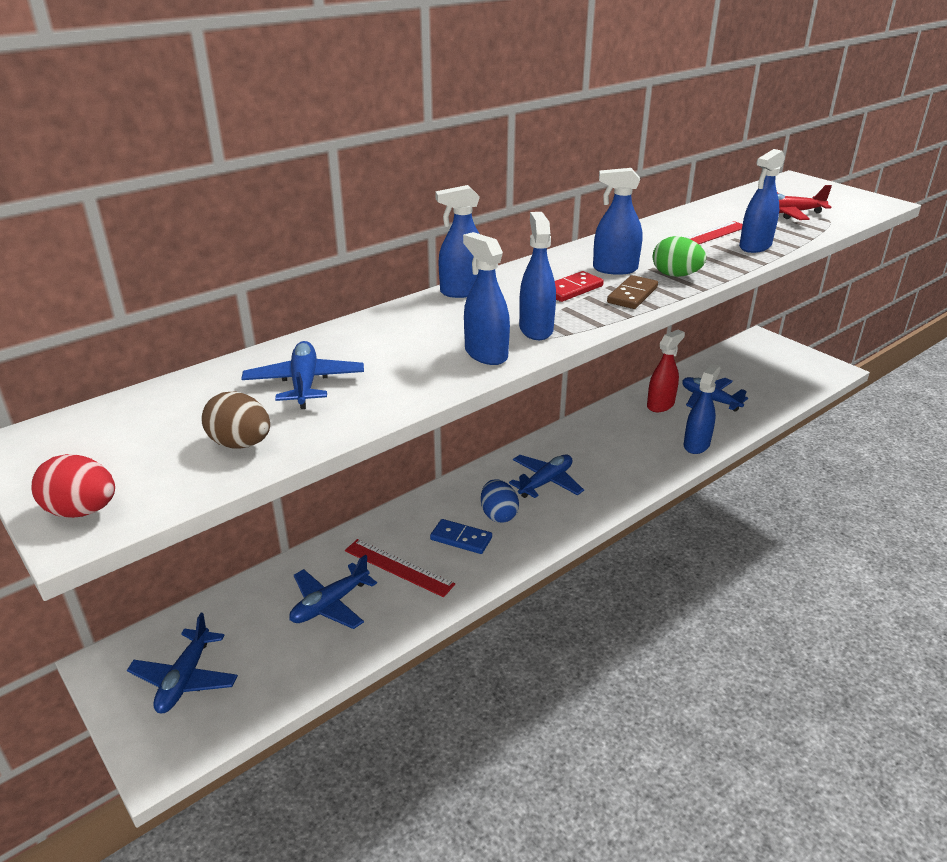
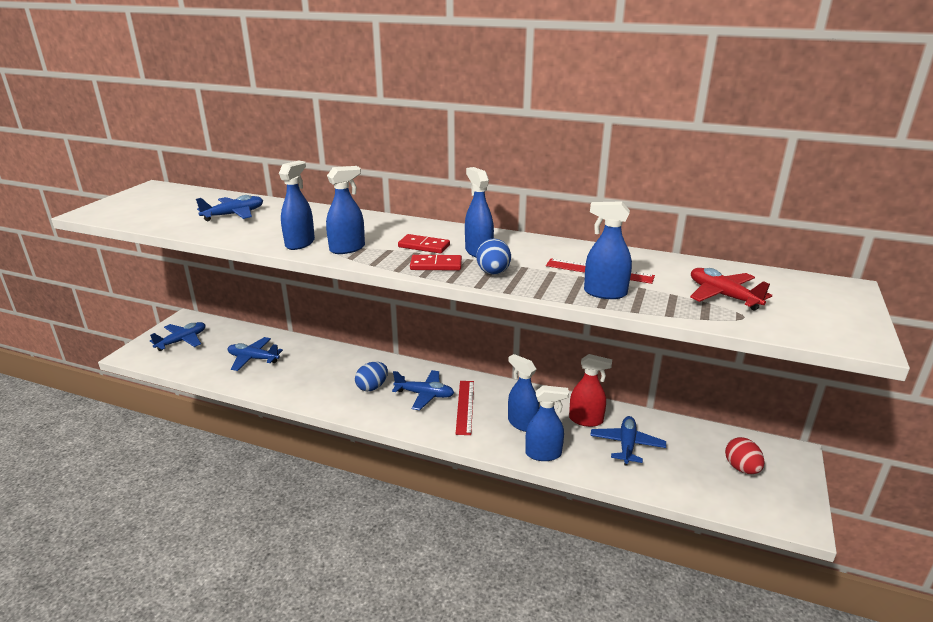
camera: 60 degrees right, 5 degrees down
red egg [31,454,115,518] -> red egg moved to [725,437,765,474]
blue plane [127,613,238,713] -> blue plane turned 150 degrees clockwise [150,322,205,351]
brown egg [201,392,270,449] -> none
red ruler [345,539,455,597] -> red ruler moved to [456,381,474,435]
blue domino [430,519,492,554] -> none
blue spray bottle [435,185,480,298] -> blue spray bottle moved to [508,354,539,432]
brown domino [607,275,658,309] -> red domino [410,255,462,271]
green egg [653,236,706,277] -> blue egg [476,238,511,275]

